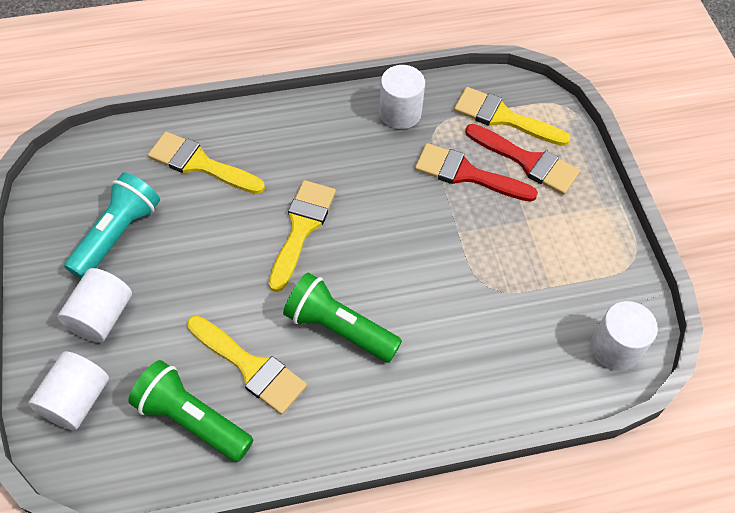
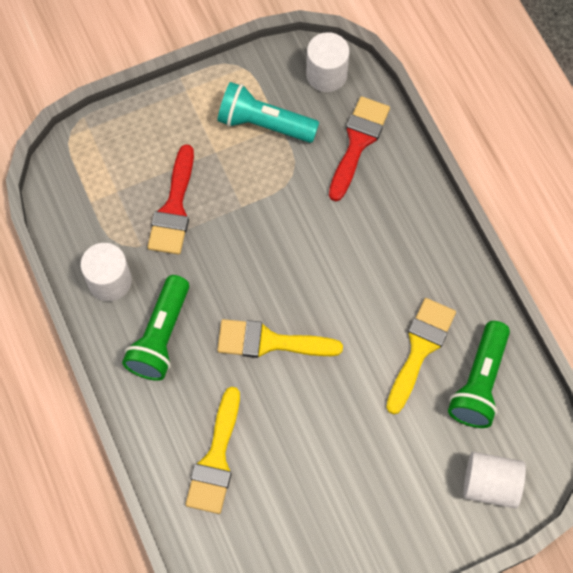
camera: 100 degrees left, 10 degrees up
white cylinder [58,268,132,343] -> none
turquoise flashlight [64,172,160,279] -> turquoise flashlight moved to [217,82,319,143]
green flashlight [283,273,402,363] -> green flashlight moved to [122,275,189,381]
yellow brush [454,87,571,146] -> none
red brush [465,124,580,195] -> red brush moved to [329,96,390,201]

